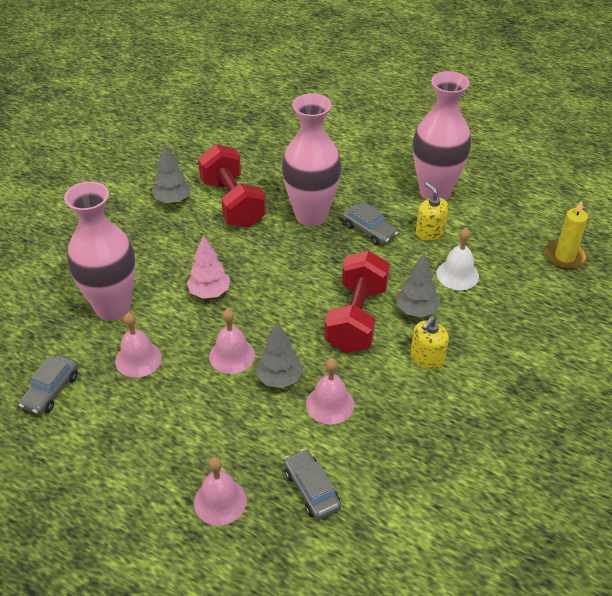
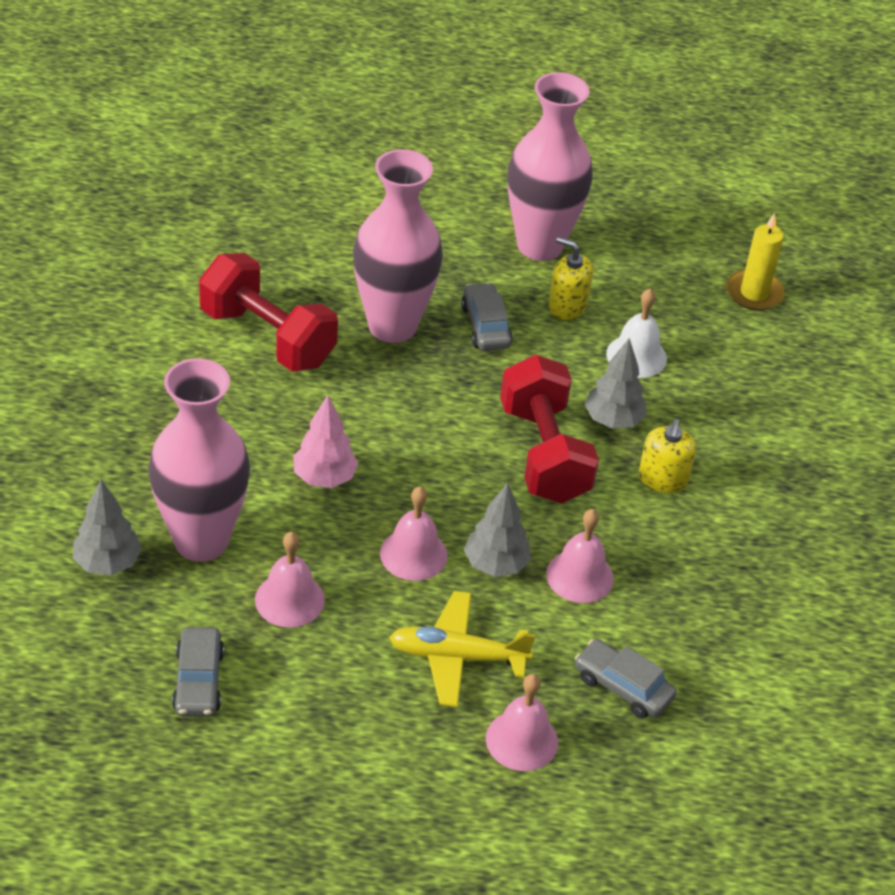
camera: 30 degrees left, 0 degrees up
grey tree [152,143,191,204] -> grey tree moved to [73,480,142,575]
grey car [343,202,398,245] -> grey car turned 120 degrees counterclockwise [461,283,513,351]
none -> yellow plane [389,591,536,707]

